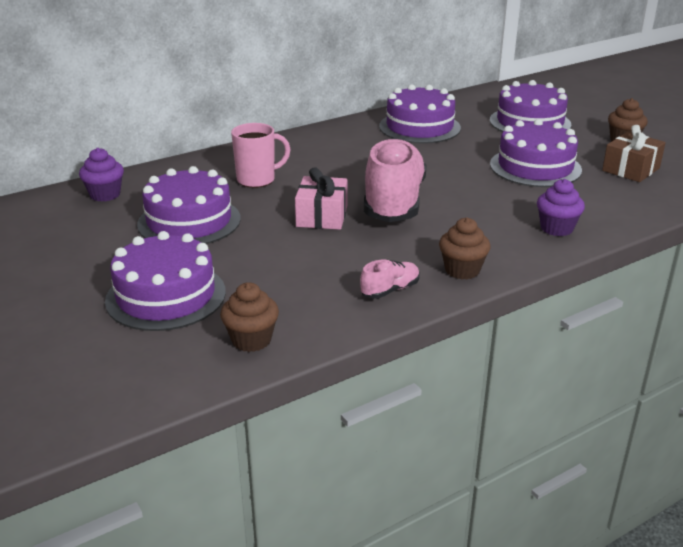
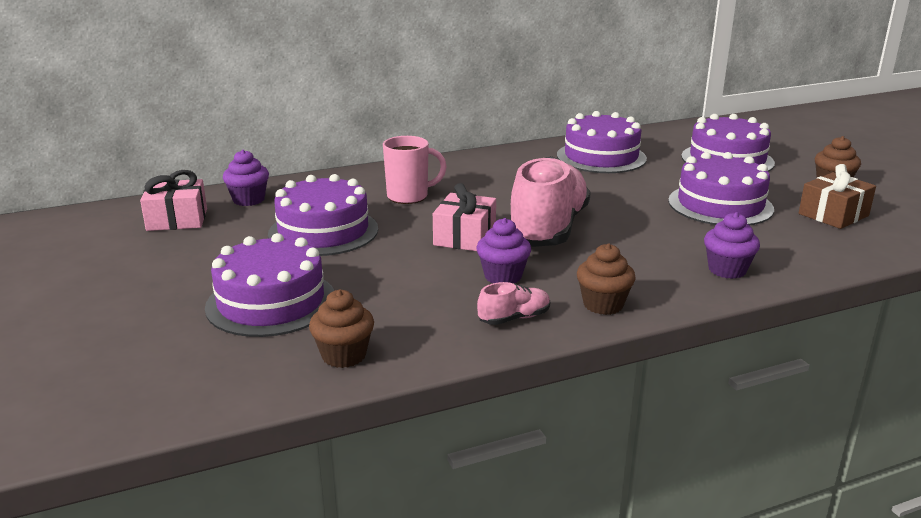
camera: 10 degrees right, 5 degrees down
none -> pink gift [140,170,207,231]
none -> purple cupcake [477,218,531,283]

